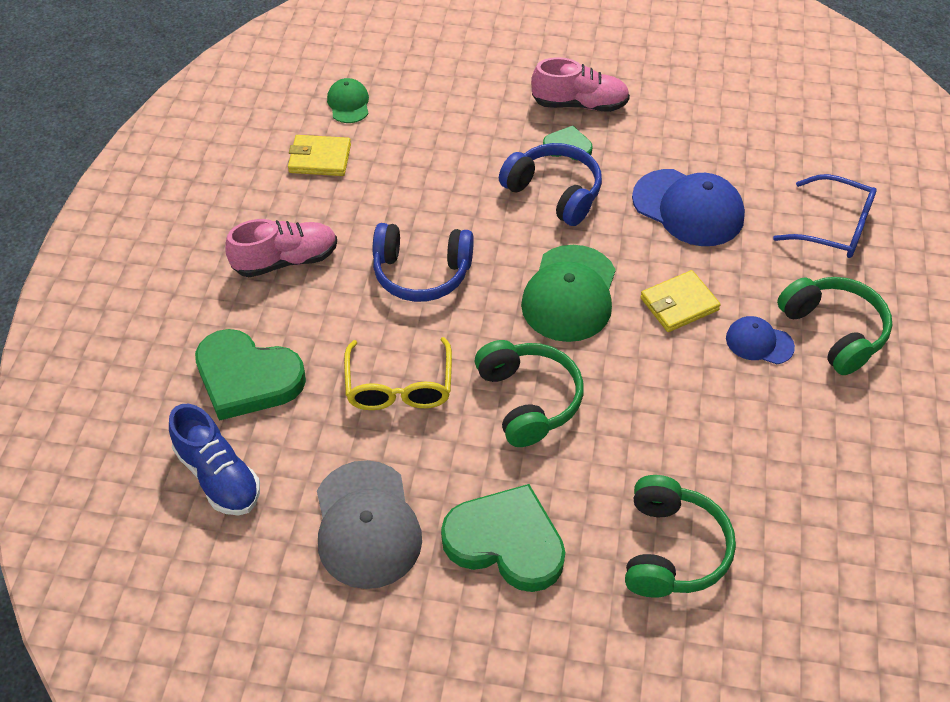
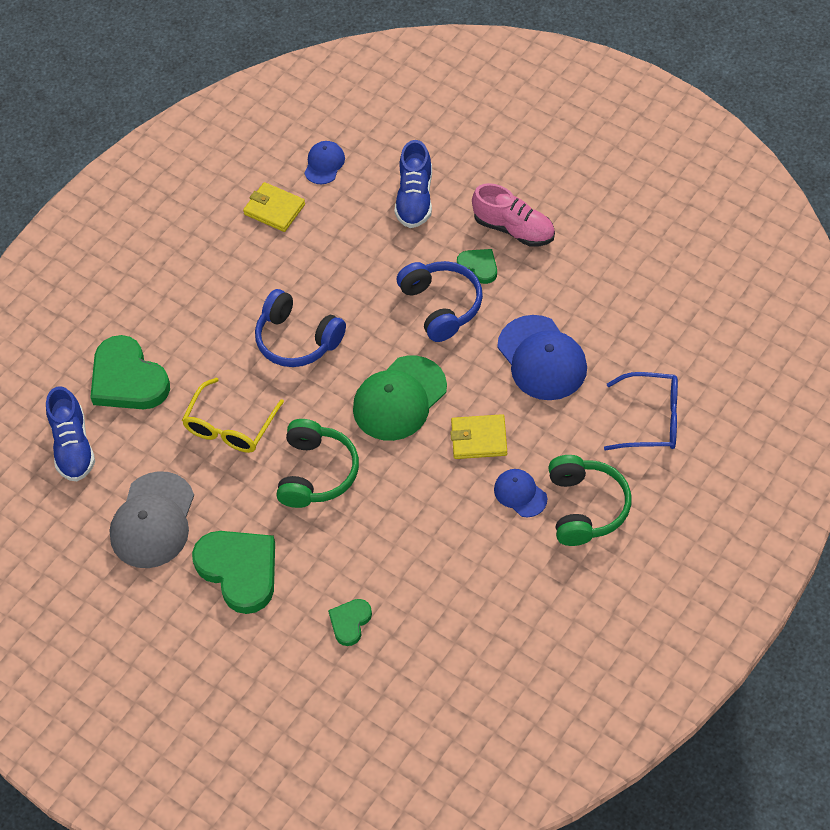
camera: 30 degrees right, 5 degrees up
pink shoe [225,219,337,277] -> none
green cap [327,78,369,123] -> blue cap [304,141,345,184]
green headphones [625,475,736,598] -> green heart [328,599,372,646]
blue glasses [773,174,877,258] -> blue glasses turned 45 degrees counterclockwise [604,372,678,450]
none -> blue shoe [395,140,432,228]

